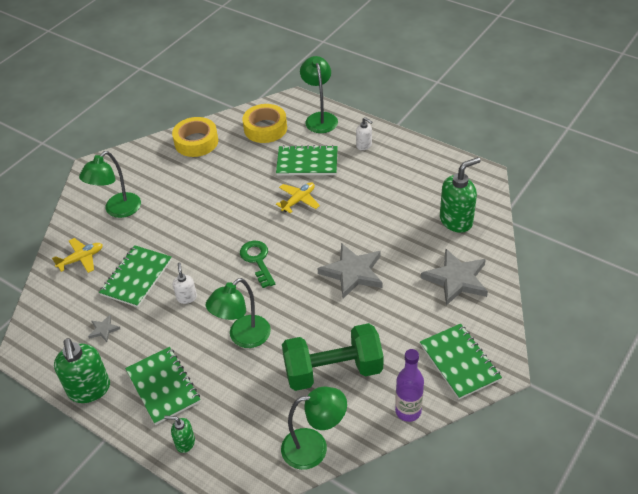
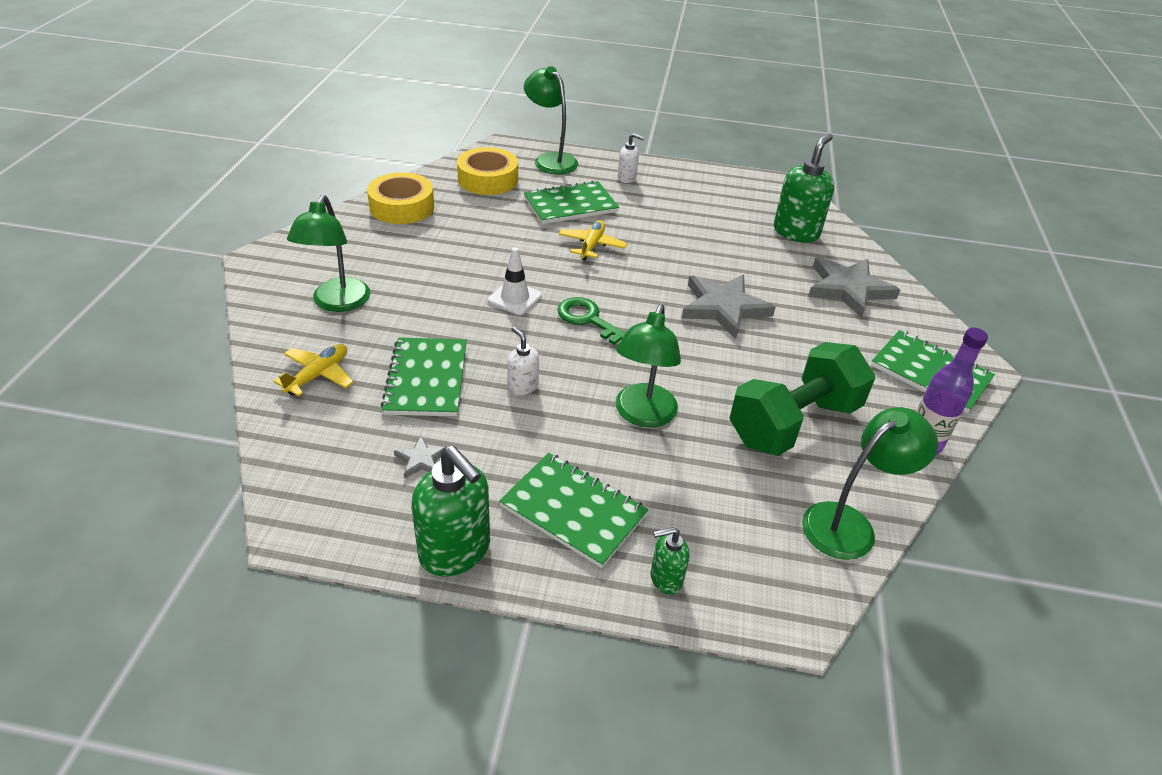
camera: 30 degrees left, 5 degrees down
none -> white traffic cone [488,247,542,315]

